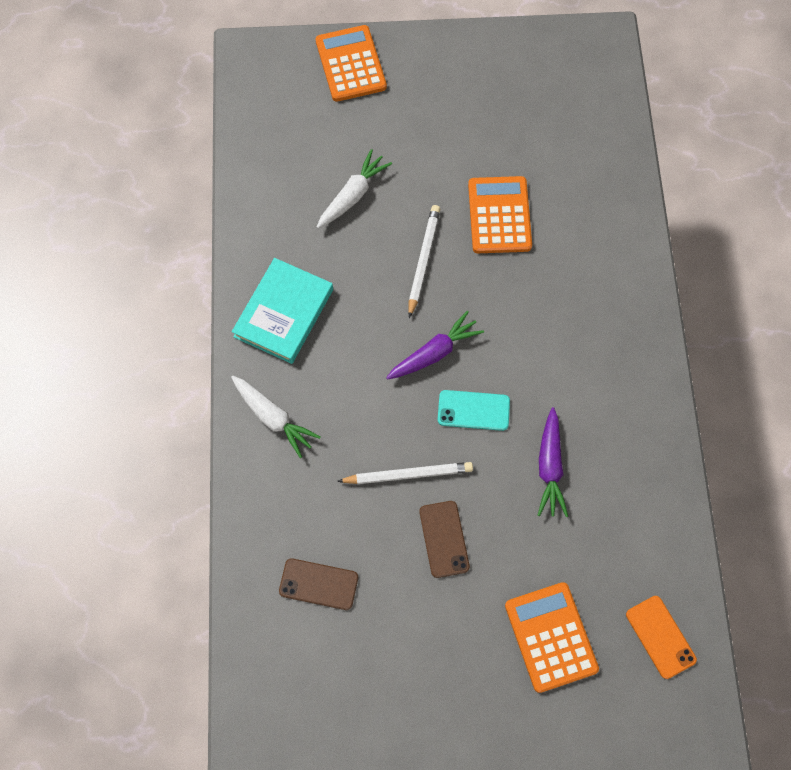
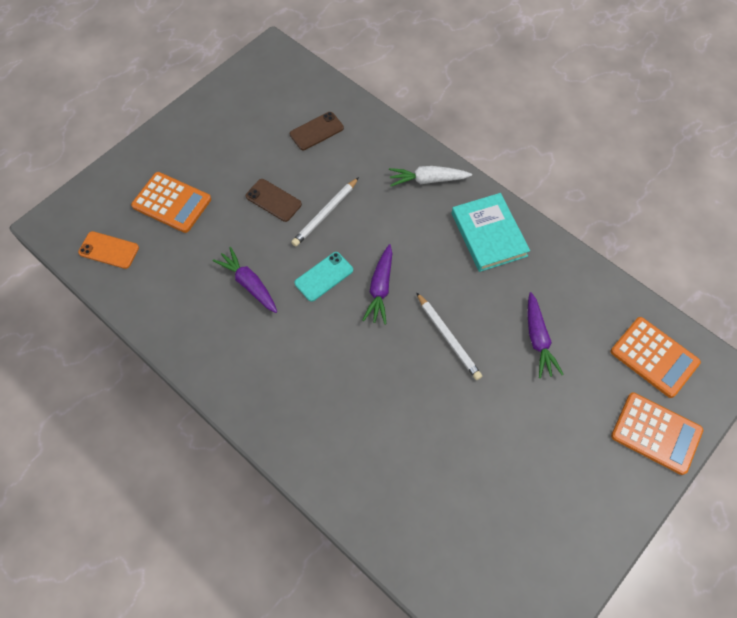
camera: 135 degrees right, 5 degrees down
white carrot [317,149,392,229] -> purple carrot [528,292,564,378]
orange calculator [468,176,532,253] -> orange calculator moved to [611,317,701,398]

